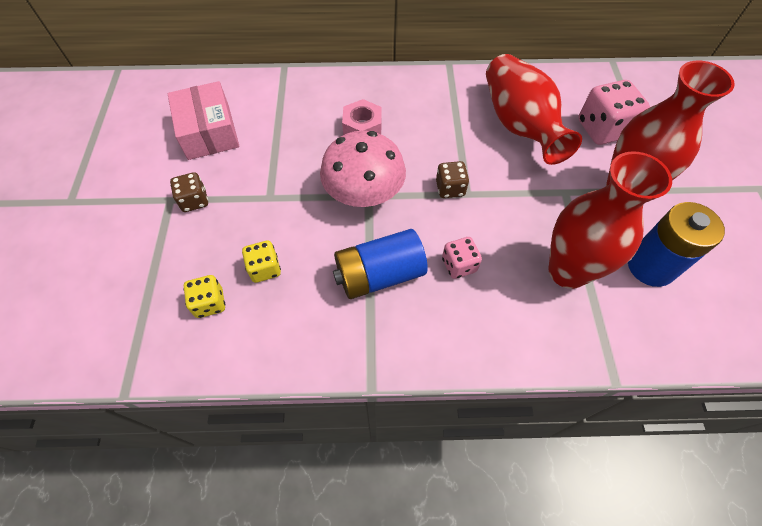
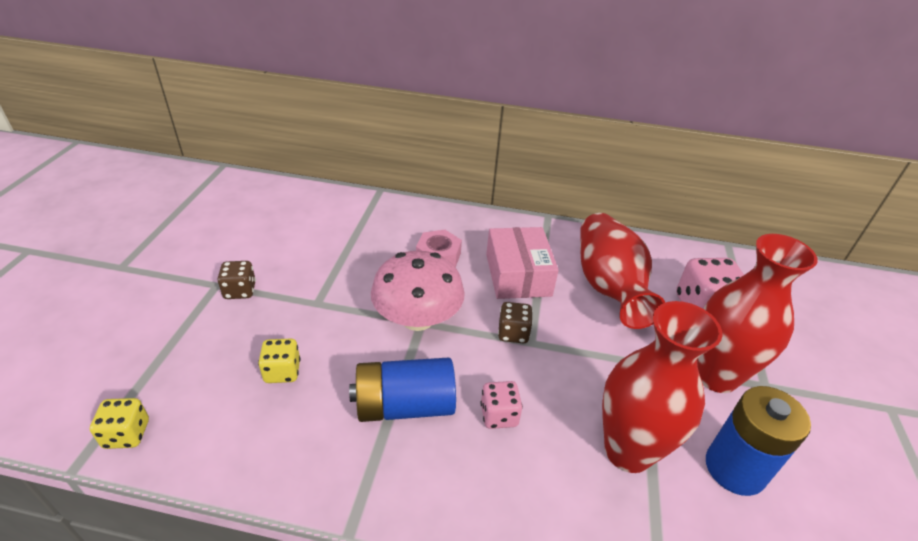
camera: 10 degrees right, 20 degrees down
pink box [168,81,240,160] -> pink box moved to [486,227,559,299]
yellow dice [183,275,225,318] -> yellow dice moved to [90,398,149,449]

